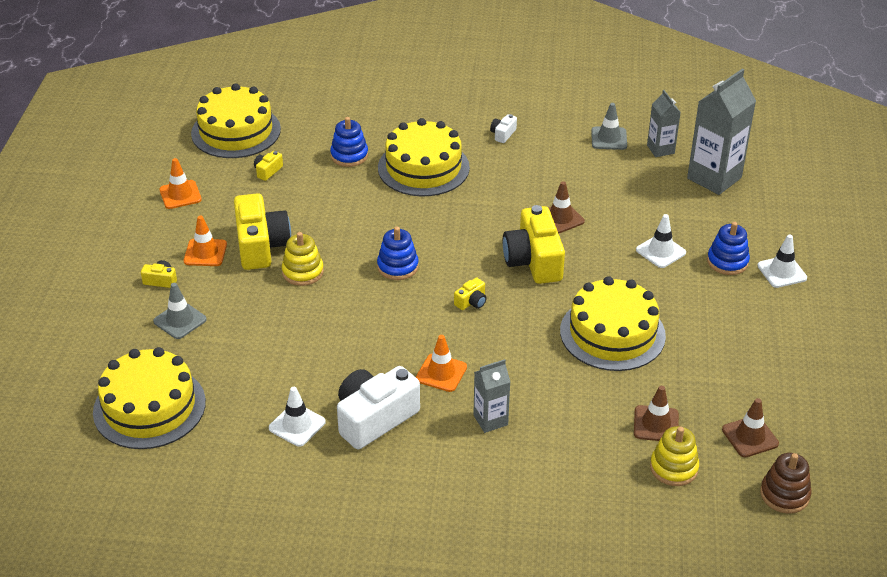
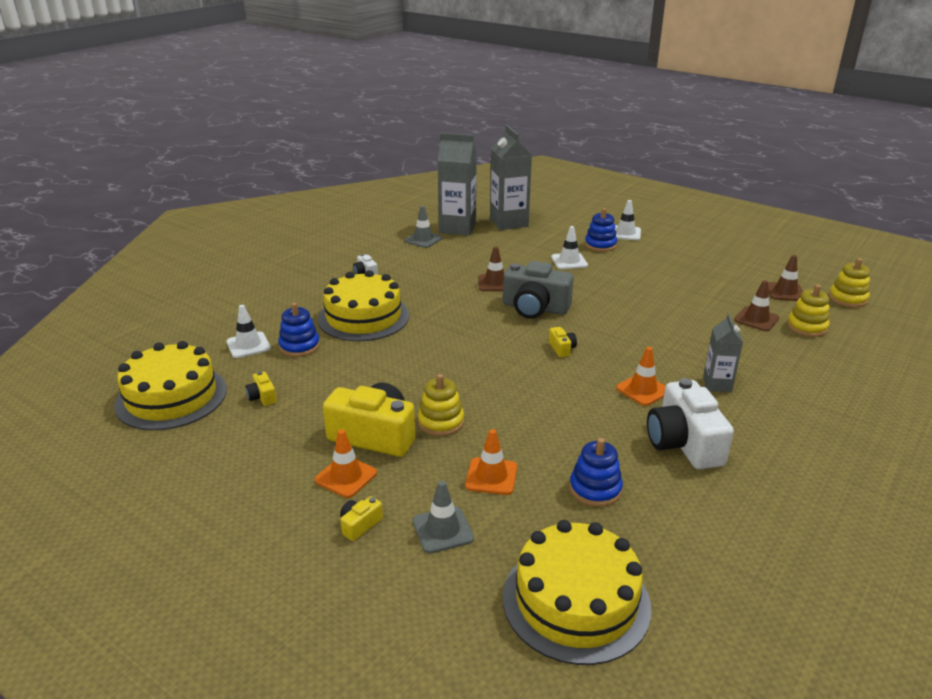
camera: 60 degrees left, 10 degrees down
orange traffic cone [159,158,202,209] -> orange traffic cone moved to [465,429,517,495]
white traffic cone [269,387,326,447] -> white traffic cone moved to [226,305,271,358]
blue stacking toy [377,227,419,280] -> blue stacking toy moved to [569,438,623,507]
yellow camera [503,205,565,284] -> grey camera [503,261,574,319]
yellow cake [560,276,666,371] -> none
grey carton [647,90,681,157] -> grey carton [437,133,477,236], size x1.80
brown stacking toy [760,453,811,514] -> yellow stacking toy [829,258,870,308]

